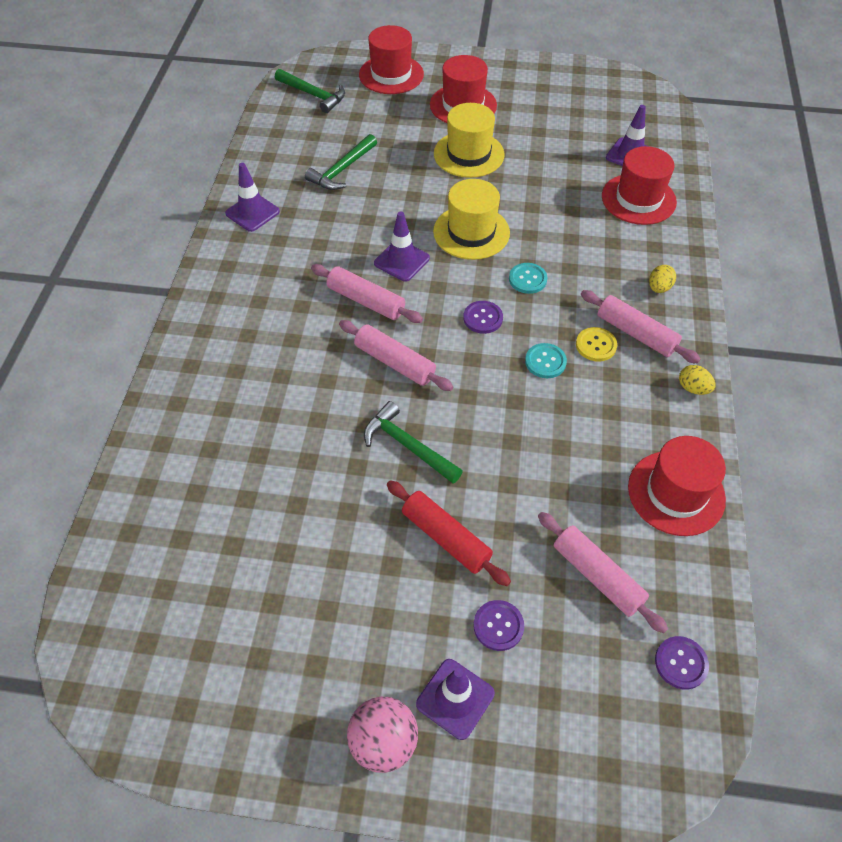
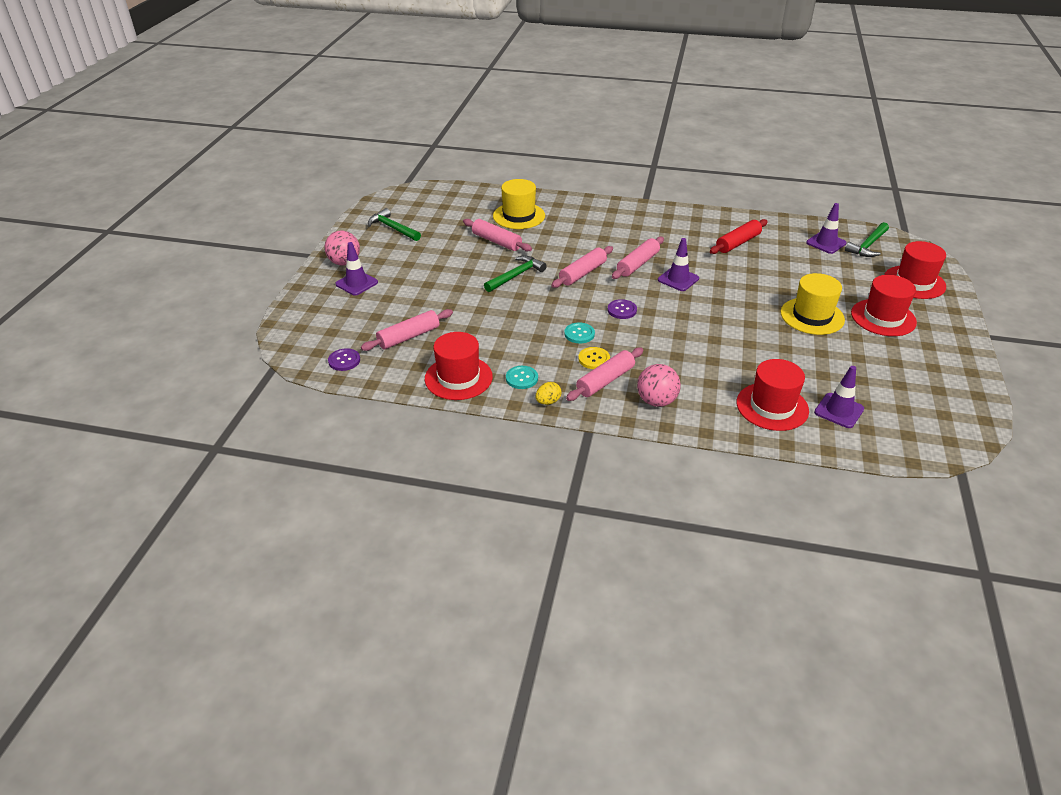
camera: 95 degrees right, 15 degrees down
purple traffic cone [225,163,280,232] -> purple traffic cone moved to [806,203,847,254]
green hammer [305,134,377,190] -> green hammer moved to [368,208,421,241]
red rolling pin [387,480,511,586] -> red rolling pin moved to [710,219,768,254]
yellow hat [433,179,510,260] -> yellow hat moved to [493,179,545,229]
purple button [473,600,524,651] -> none
turquoise button [509,263,548,294] -> turquoise button moved to [506,366,538,389]
yellow egg [649,265,676,293] -> pink ball [637,364,681,407]
none -> pink rolling pin [463,219,532,252]

